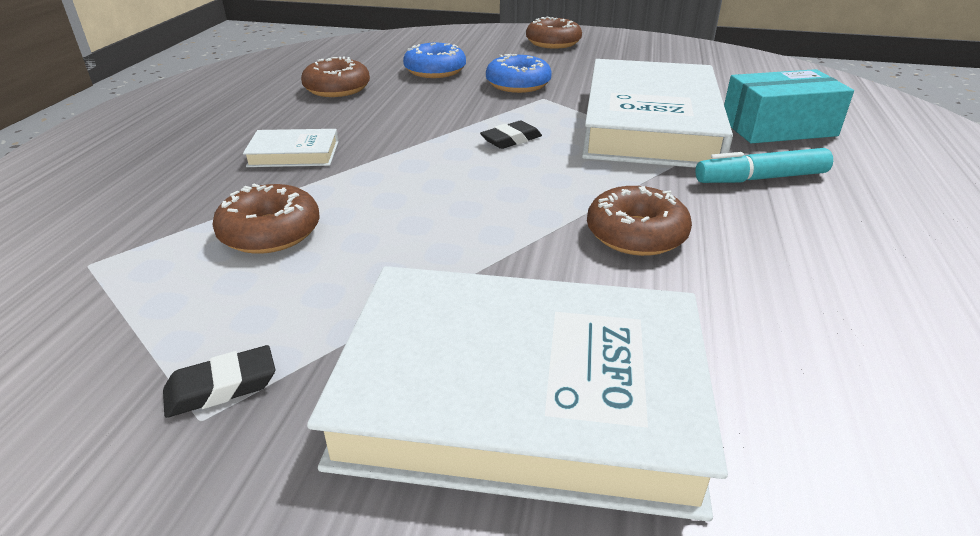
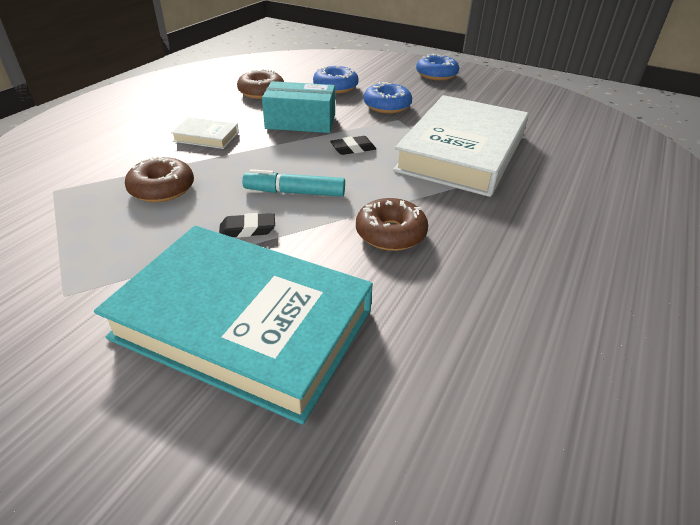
camera: 15 degrees right, 5 degrees up
black eraser [163,345,276,418] -> black eraser moved to [219,213,275,238]
white book [307,266,728,522] -> turquoise book [94,226,373,425]
brown donut [526,17,582,49] -> blue donut [416,54,459,80]
turquoise marker [695,148,833,183] -> turquoise marker moved to [242,169,345,197]
turquoise box [724,69,854,143] -> turquoise box moved to [262,81,335,133]

